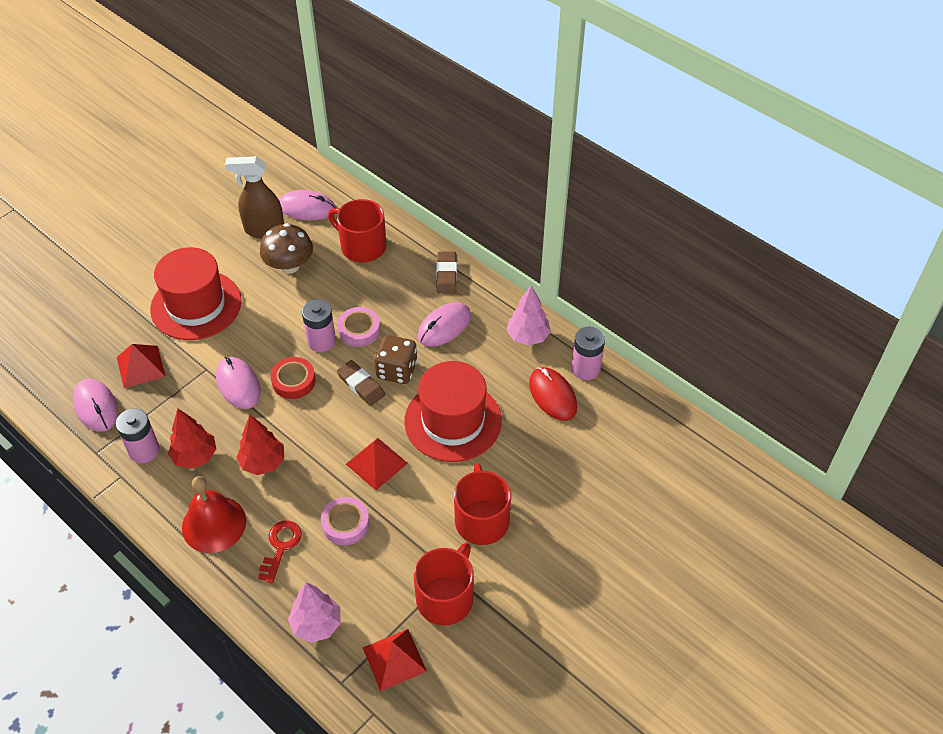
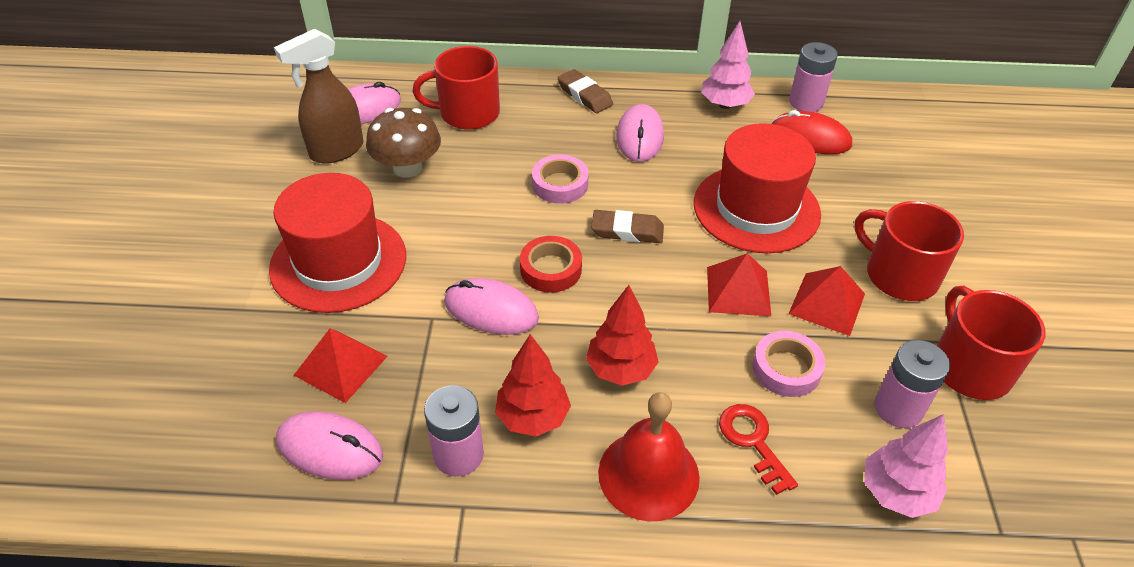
camera: 40 degrees left, 5 degrees down
pink battery [302,299,336,352] -> pink battery moved to [874,340,950,428]
red pyramid [363,629,427,691] -> red pyramid moved to [789,266,865,336]
brown dice [374,335,417,384] -> none

